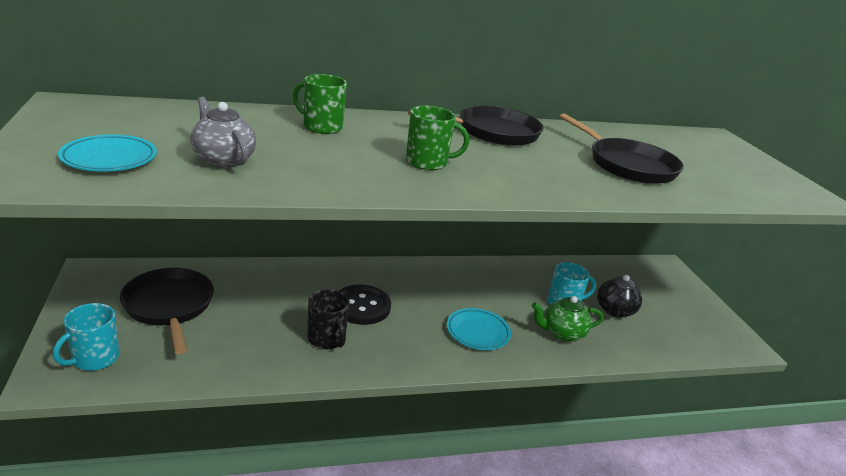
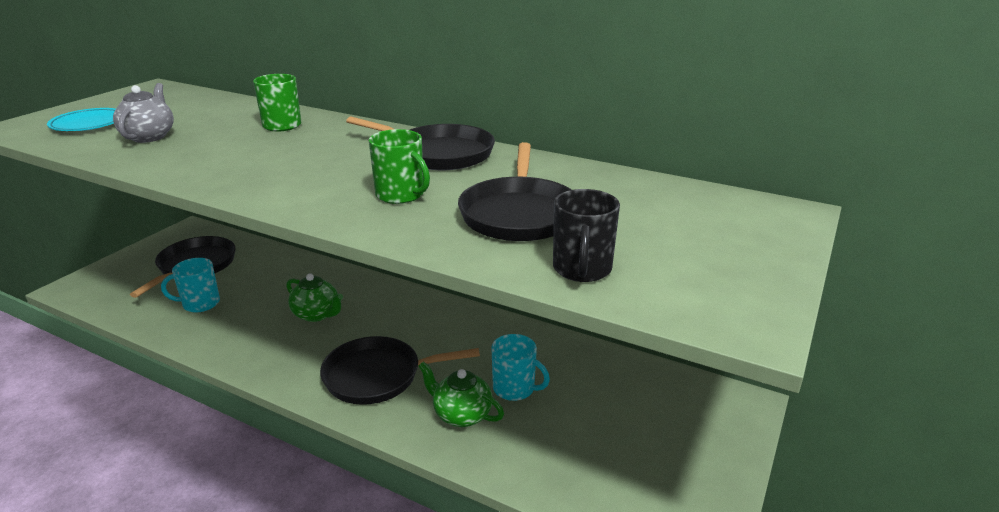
camera: 45 degrees right, 0 degrees up
turquoise mug [53,303,119,371] -> turquoise mug moved to [161,258,220,312]
black mug [308,289,350,349] -> black mug moved to [553,189,620,282]
black button [339,285,391,325] -> green teapot [286,273,343,322]
green mug [406,106,469,170] -> green mug moved to [369,129,430,204]
turquoise plate [447,308,511,350] -> black pan [320,336,480,405]
black teapot [597,275,642,318] -> none

